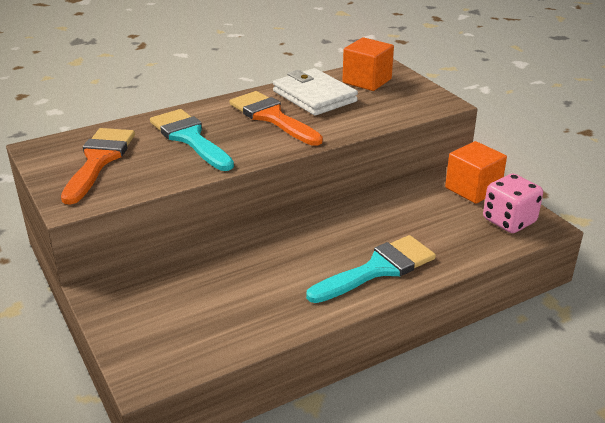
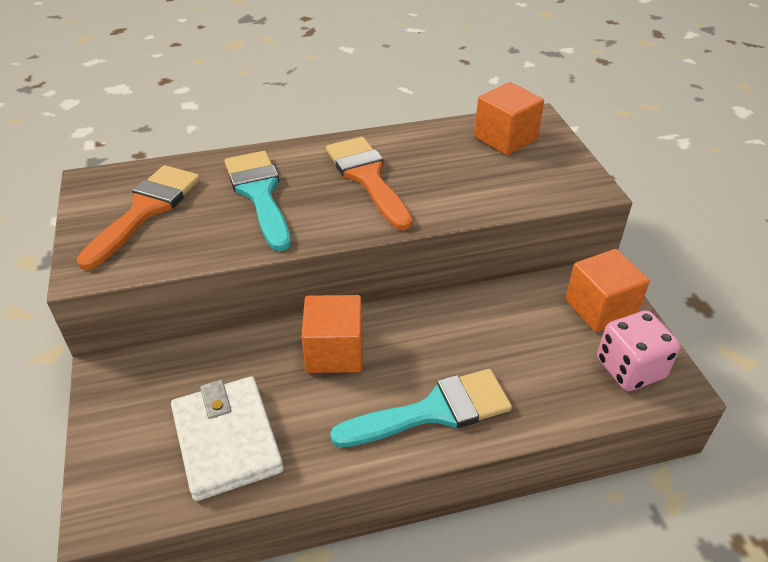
camera: 15 degrees right, 10 degrees up
white wallet [273,68,358,115] -> white wallet moved to [171,376,284,501]
none -> orange cube [301,295,362,373]

